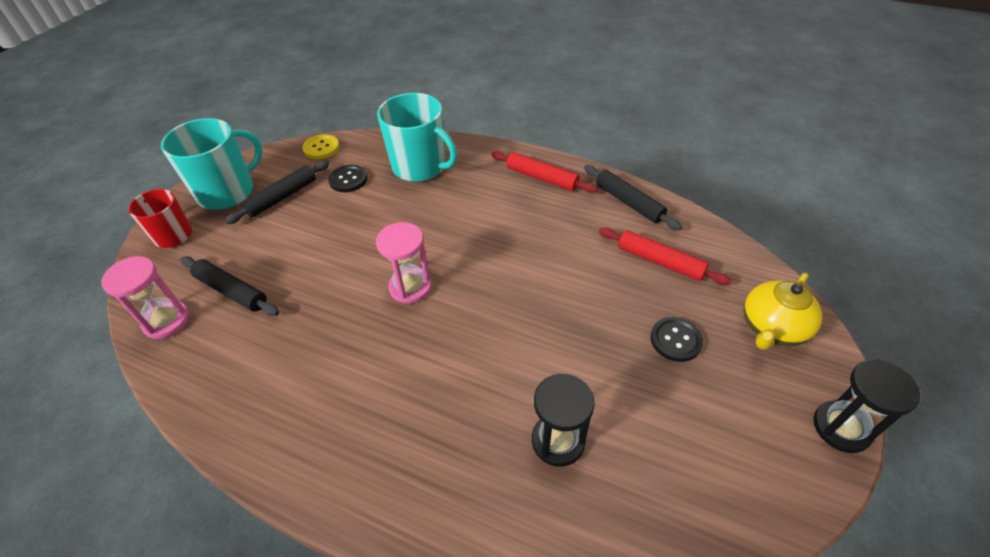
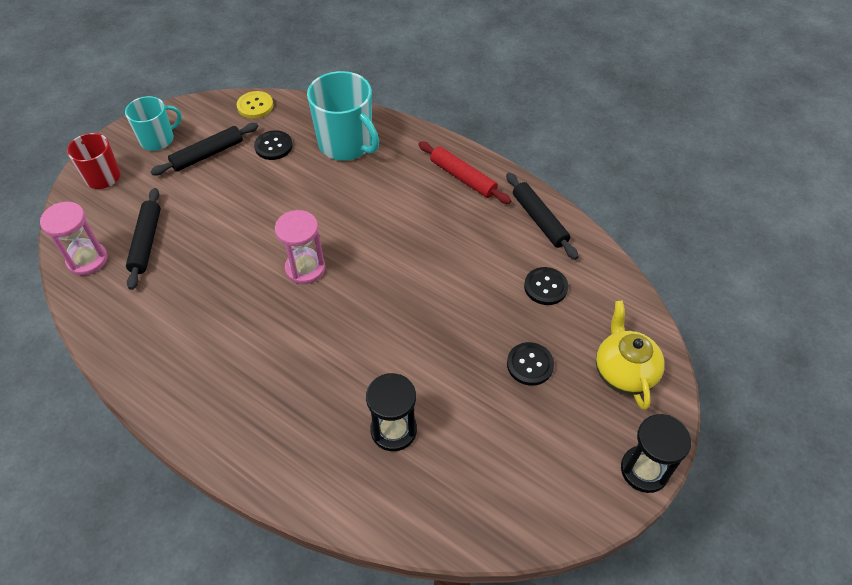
camera: 10 degrees right, 5 degrees up
turquoise mug [161,118,263,210] -> turquoise mug [125,96,182,151], size x0.62
black rolling pin [180,256,279,316] -> black rolling pin turned 45 degrees clockwise [126,188,161,290]
red rolling pin [599,227,732,285] -> black button [524,267,568,305]
yellow teapot [743,273,822,350] -> yellow teapot turned 120 degrees clockwise [596,301,665,410]

